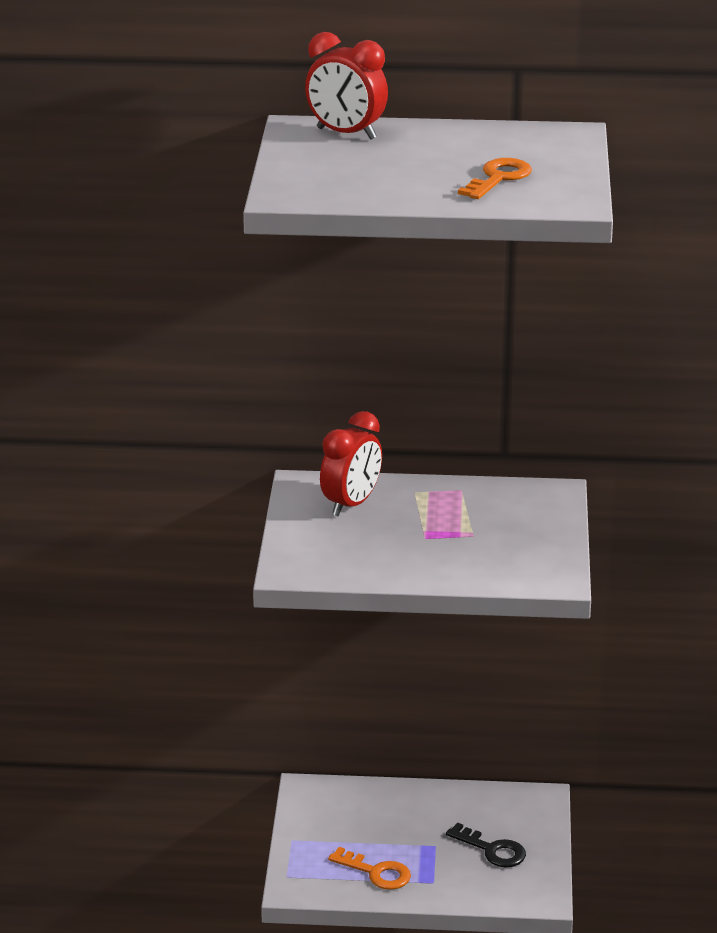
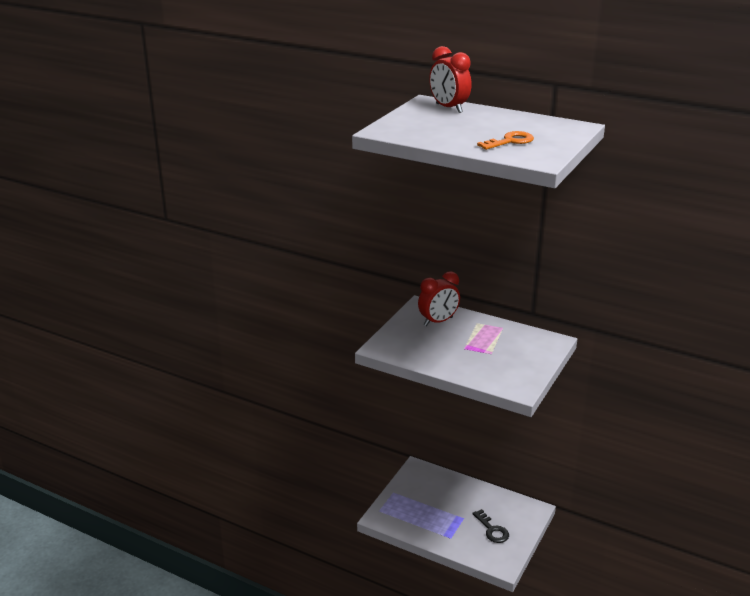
camera: 25 degrees right, 0 degrees up
orange key [328,847,411,890] -> none

